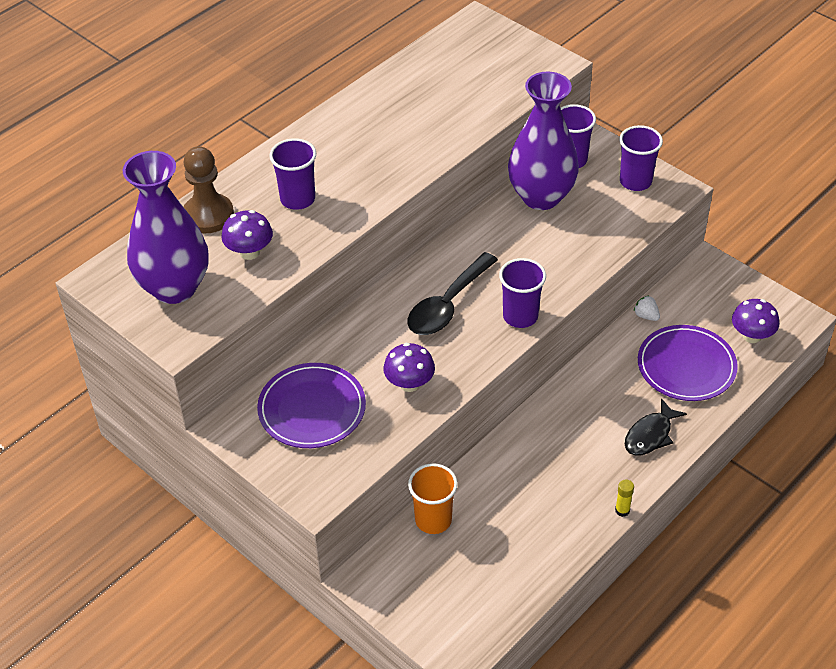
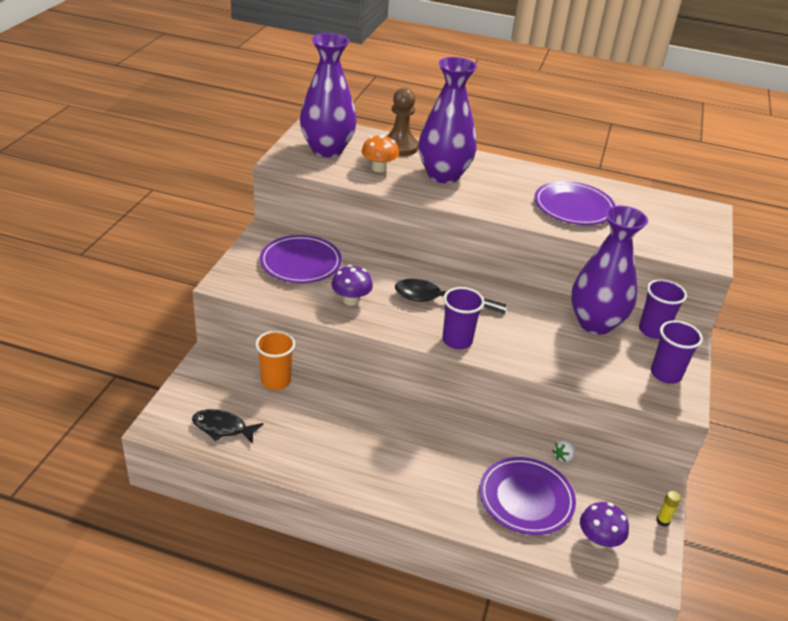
camera: 60 degrees right, 10 degrees down
purple mushroom [221,210,273,260] -> orange mushroom [362,135,399,172]
purple cup [269,138,316,210] -> purple vase [418,57,477,183]
yellow glue stick [615,479,634,517] -> yellow glue stick moved to [657,491,681,527]
black fish [625,398,687,456] -> black fish moved to [192,409,263,444]
white strawberry [634,295,660,321] -> white strawberry turned 150 degrees counterclockwise [552,440,576,462]
none -> purple plate [534,181,616,225]

